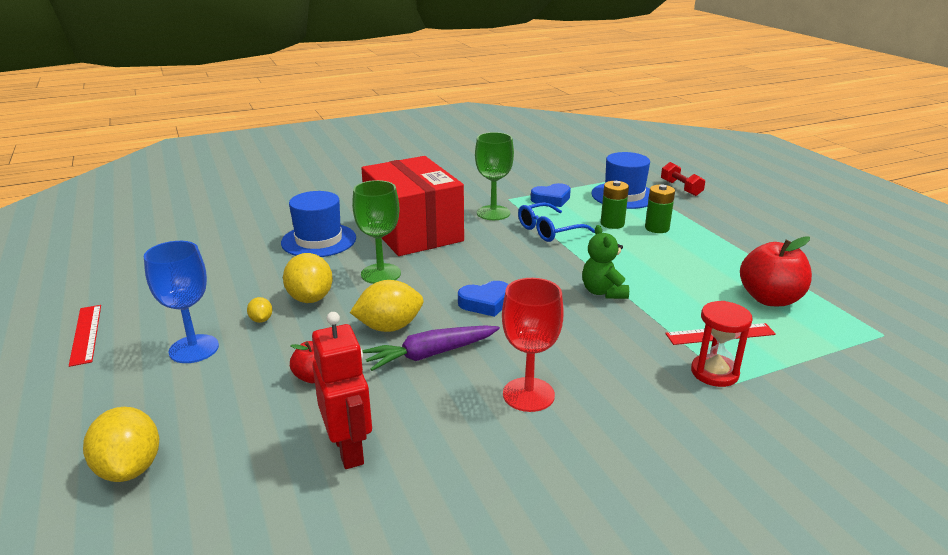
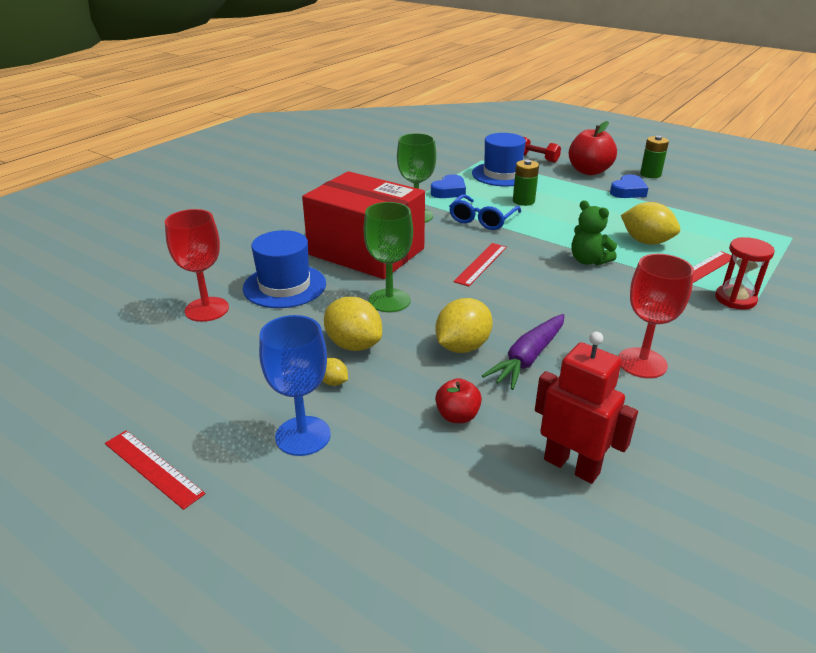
camera: 30 degrees left, 5 degrees up
yellow lemon [83,407,159,482] -> yellow lemon moved to [621,202,680,244]
blue heart [458,281,509,317] -> blue heart moved to [610,175,648,198]
green battery [645,185,675,233] -> green battery moved to [640,136,669,178]
red apple [740,236,812,306] -> red apple moved to [569,121,617,175]
none -> red goblet [165,209,229,322]
none -> red ruler [453,243,507,287]

